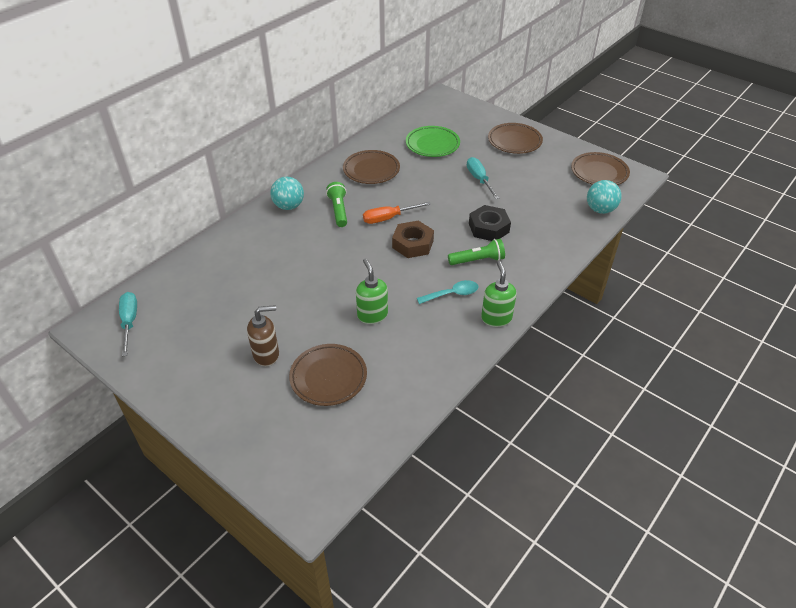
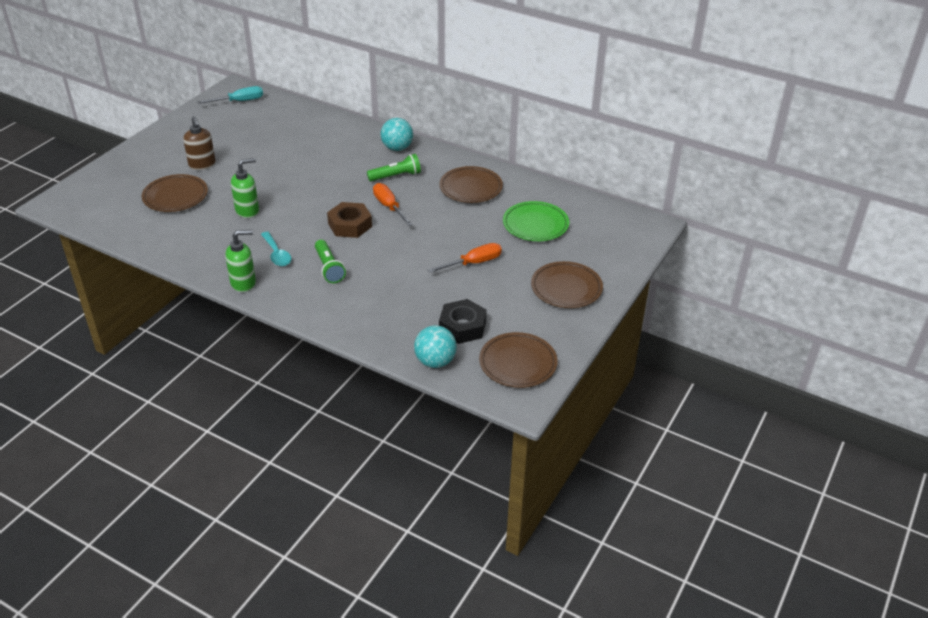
camera: 80 degrees right, 5 degrees down
turquoise screwdriver [467,157,499,199] -> orange screwdriver [428,243,502,273]
black nut [469,205,511,241] -> black nut moved to [439,299,487,344]

